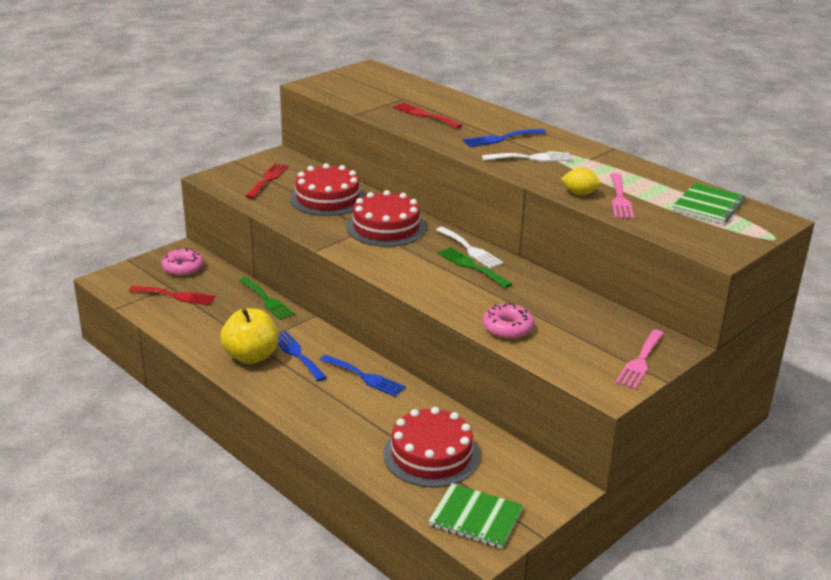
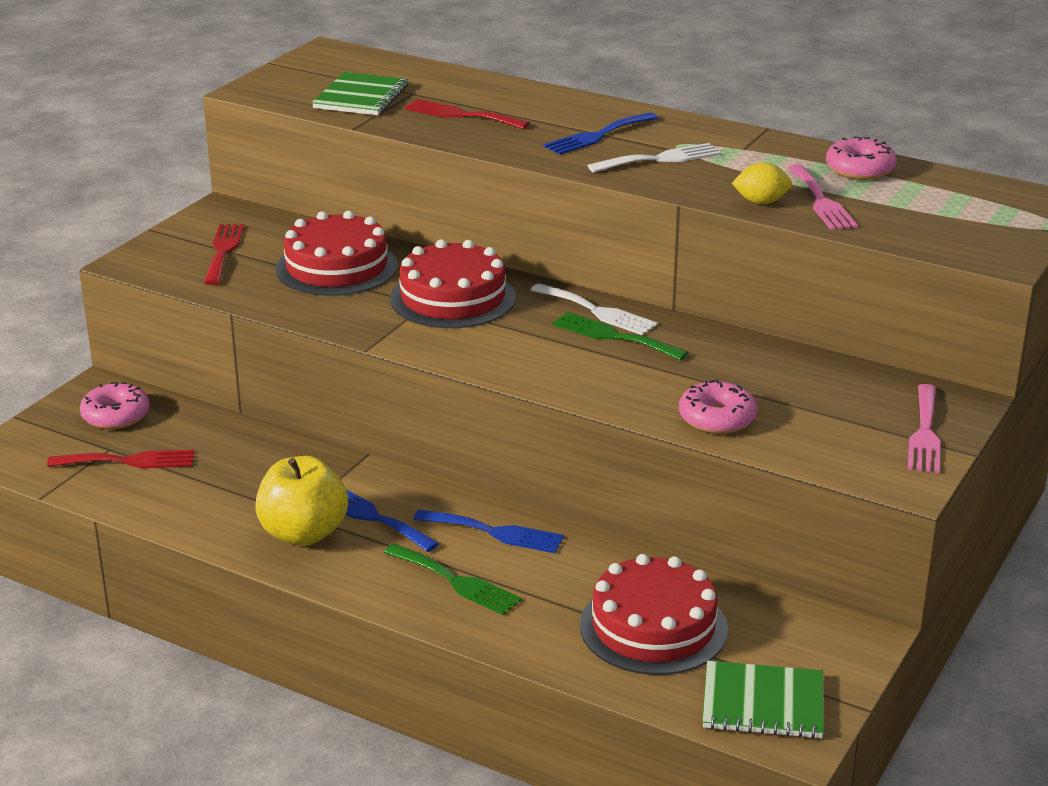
camera: 15 degrees left, 0 degrees up
green fork [239,277,295,320] -> green fork moved to [384,544,522,615]
green notebook [672,183,746,224] -> green notebook moved to [312,72,408,115]
none -> pink donut [826,137,897,180]

